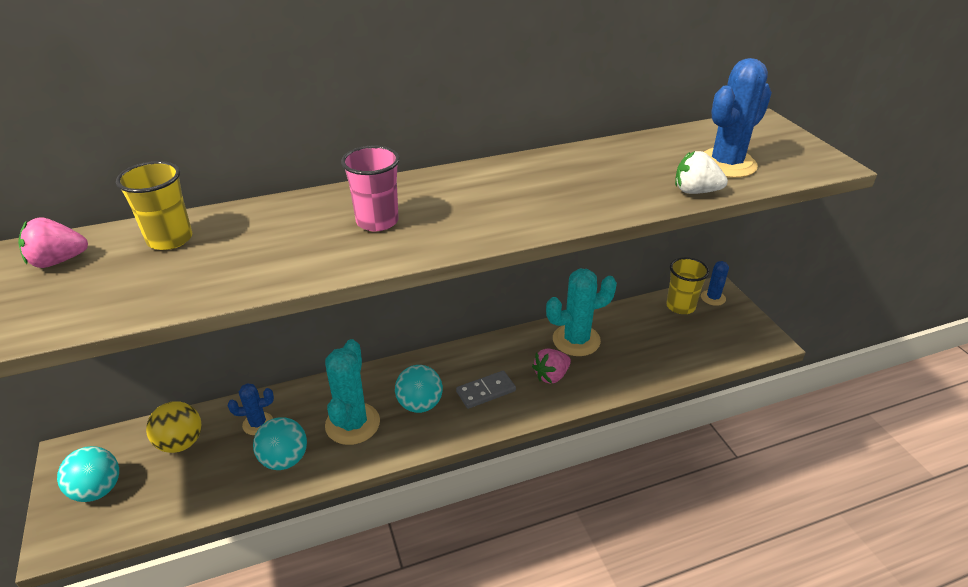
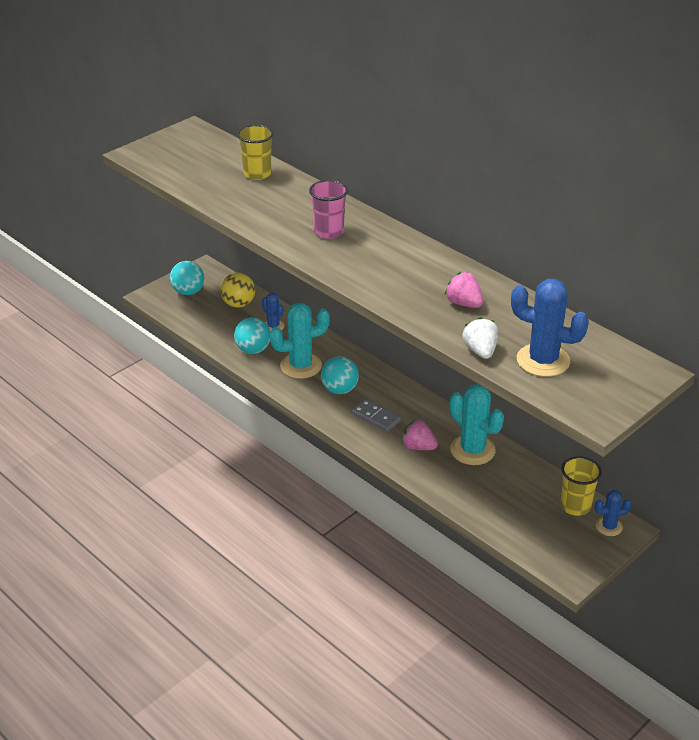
camera: 65 degrees right, 0 degrees up
pink strawberry [18,217,88,268] -> pink strawberry moved to [445,272,483,308]

